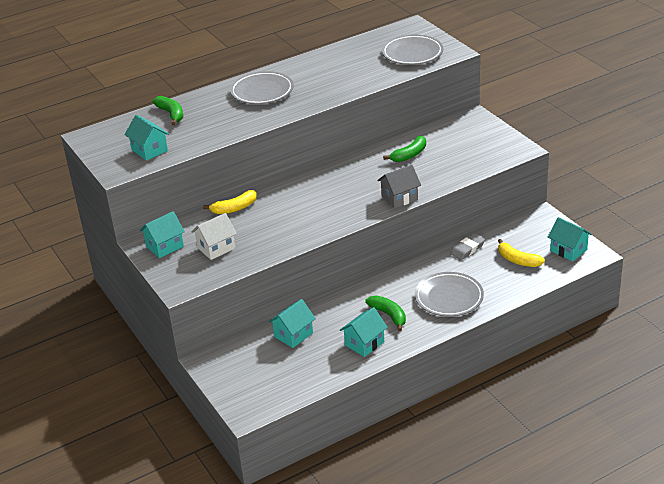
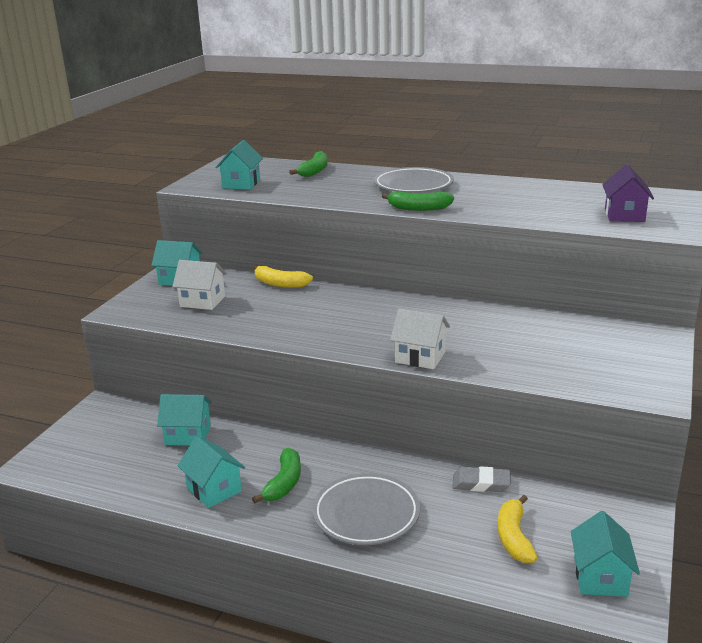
camera: 50 degrees right, 10 degrees down
turquoise house [340,307,388,357] -> turquoise house turned 45 degrees clockwise [177,436,245,508]
grey house [377,165,421,209] -> white house [390,308,450,369]
grey plate [382,35,443,65] -> purple house [602,164,654,222]
green banana [383,136,426,162] -> green banana moved to [382,191,454,211]

